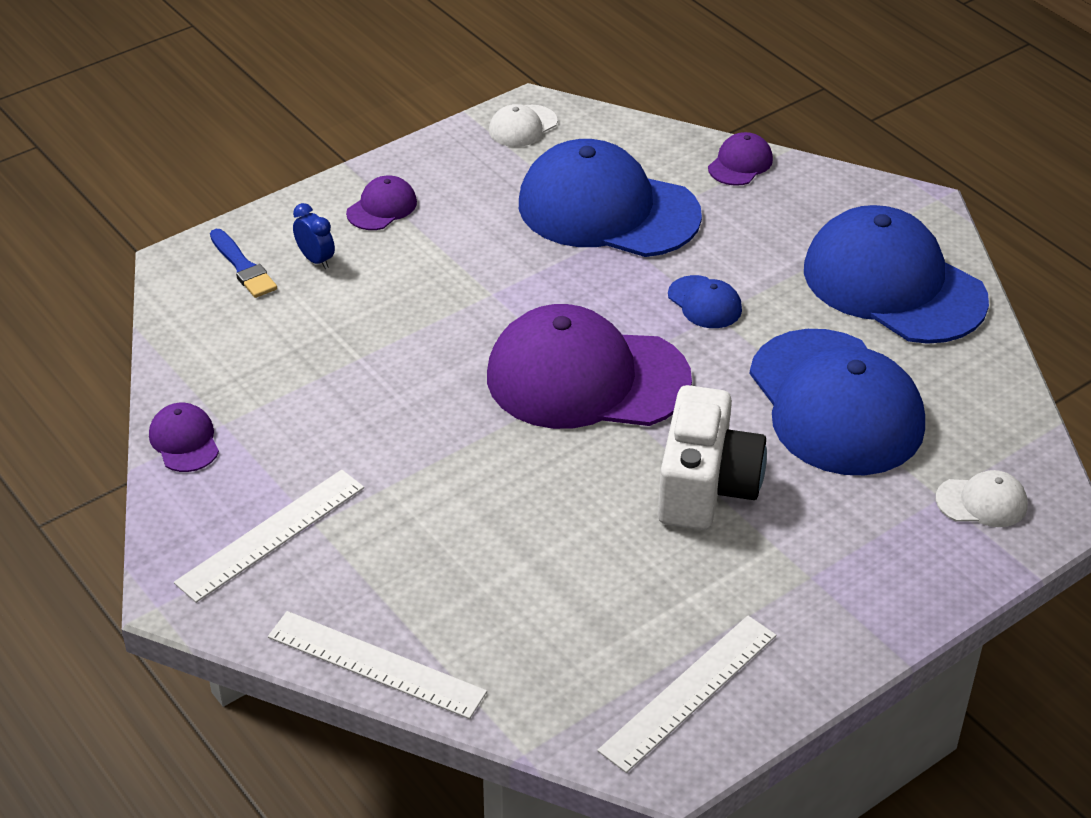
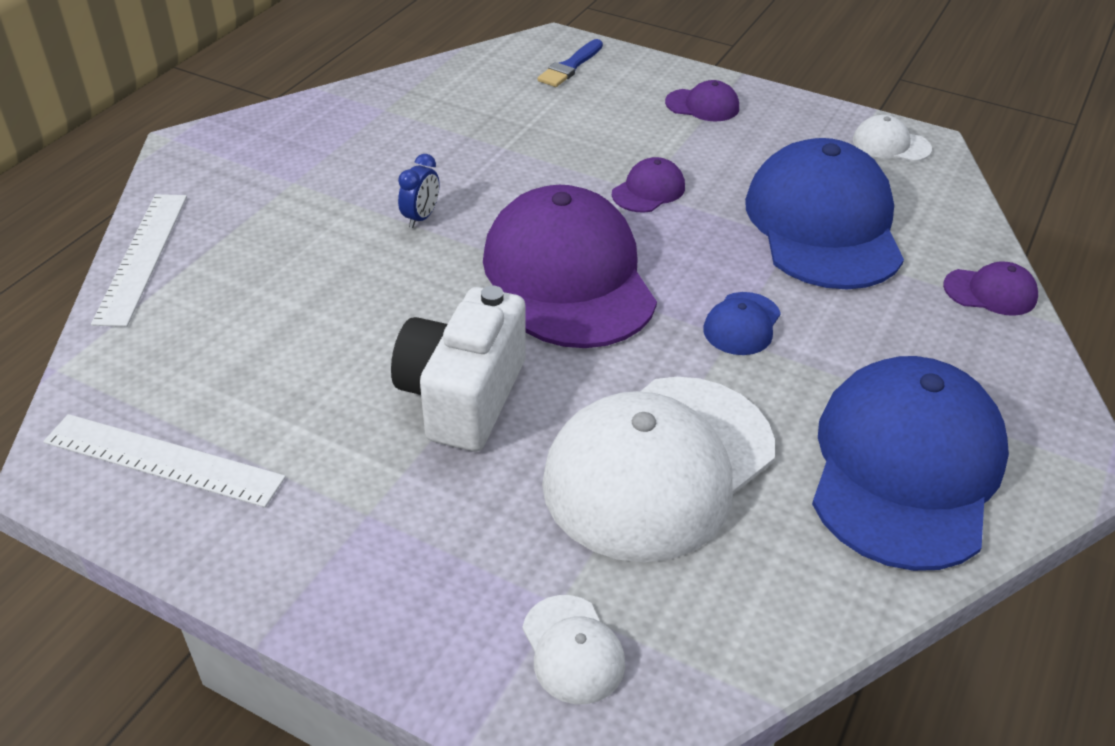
camera: 65 degrees right, 0 degrees up
purple cap [149,403,219,472] -> purple cap moved to [612,157,685,213]
white ruler [174,469,364,603] -> none
blue clock [293,203,335,269] -> blue clock moved to [398,154,439,228]
white camera [658,385,767,530] -> white camera turned 120 degrees clockwise [391,285,526,451]
blue cap [749,329,925,475] -> white cap [542,377,775,562]

